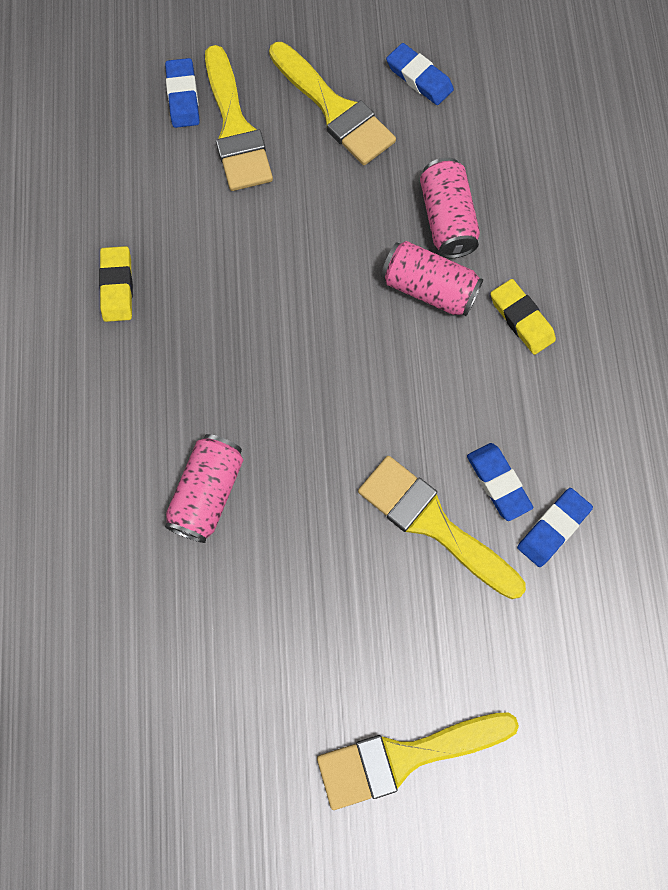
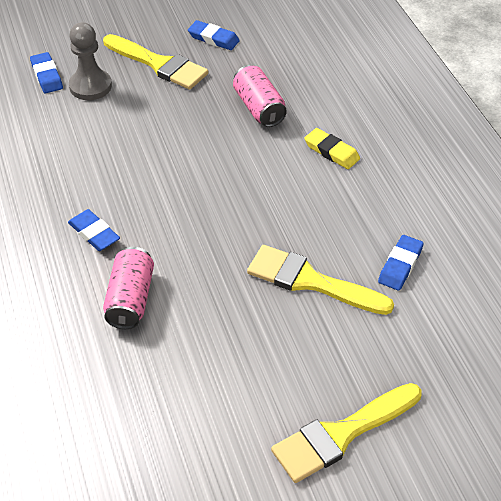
camera: 15 degrees left, 25 degrees down
yellow eraser [99,246,133,322] -> none
yellow brush [205,45,273,191] -> grey pawn [69,22,112,100]
pink can [381,241,483,316] -> none
blue eraser [467,443,533,521] -> blue eraser moved to [68,209,120,251]

